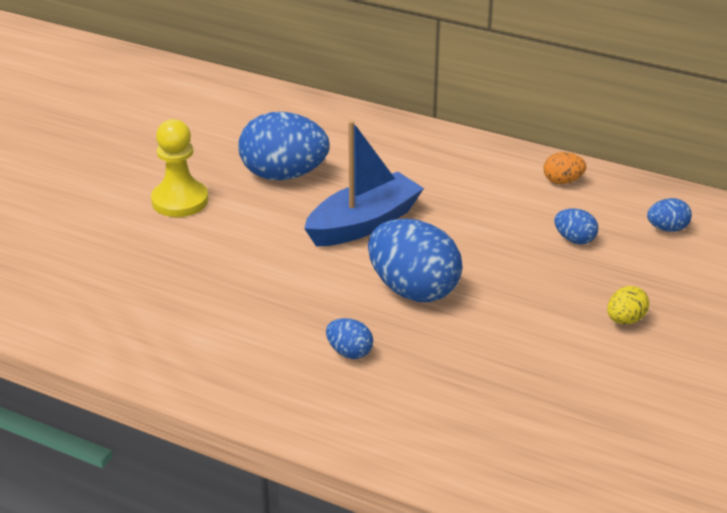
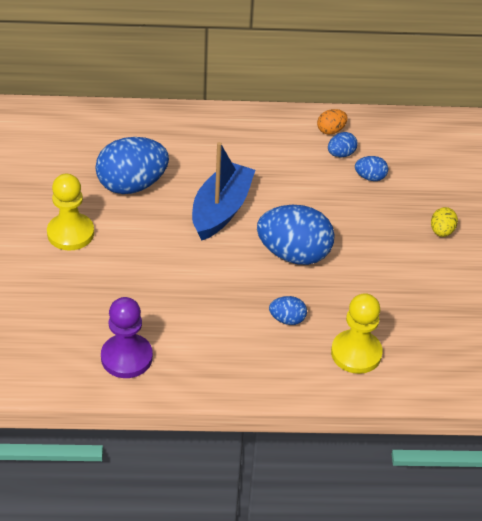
camera: 30 degrees left, 10 degrees up
blue egg [647,198,692,232] -> blue egg moved to [328,132,357,157]
none -> purple pawn [101,297,153,378]
none -> yellow pawn [331,293,383,374]

